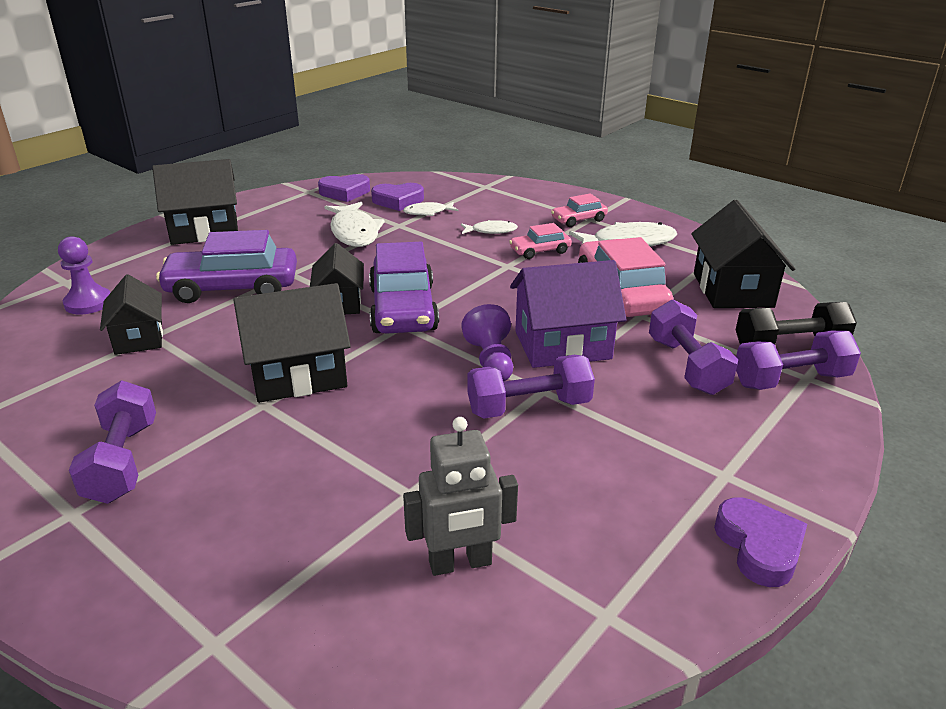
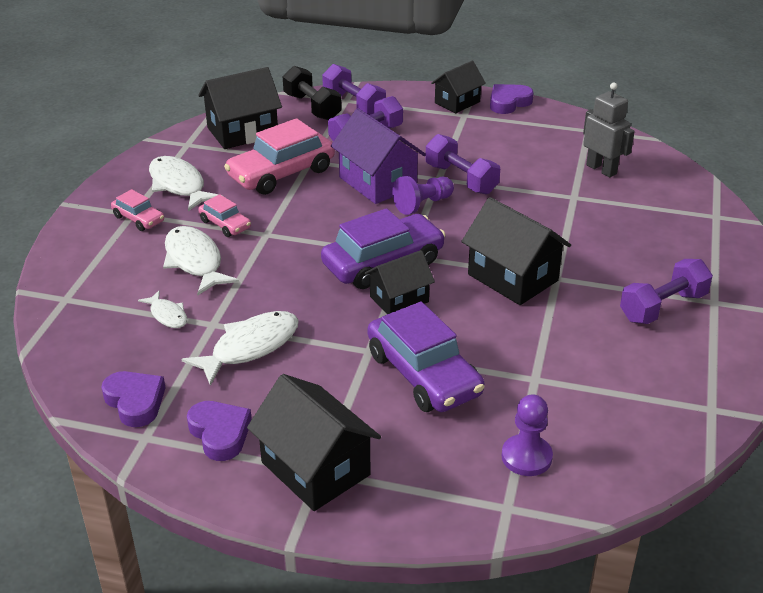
camera: 115 degrees left, 5 degrees up
black house [100,274,163,355] -> black house moved to [431,61,486,113]
purple heart [371,183,424,211] -> purple heart moved to [187,401,252,461]
white fish [461,220,518,234] -> white fish [163,226,239,295], size x1.83

